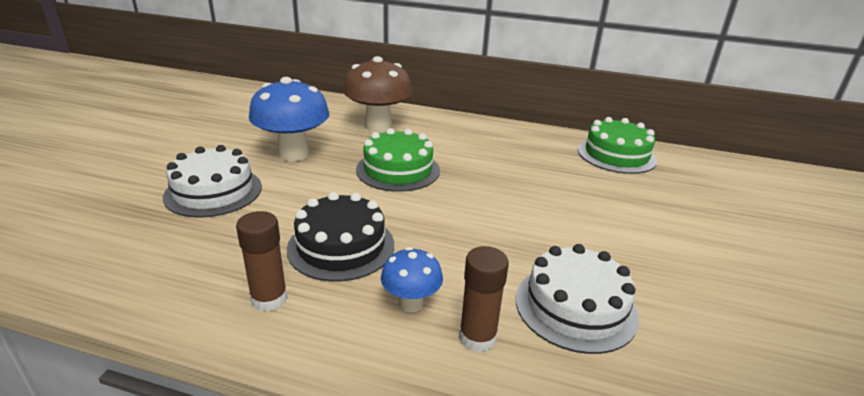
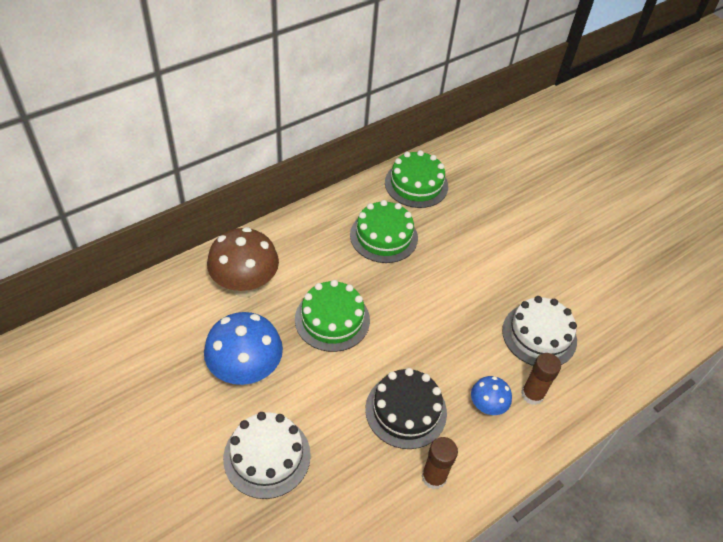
camera: 55 degrees left, 20 degrees up
none -> green cake [350,200,418,263]

